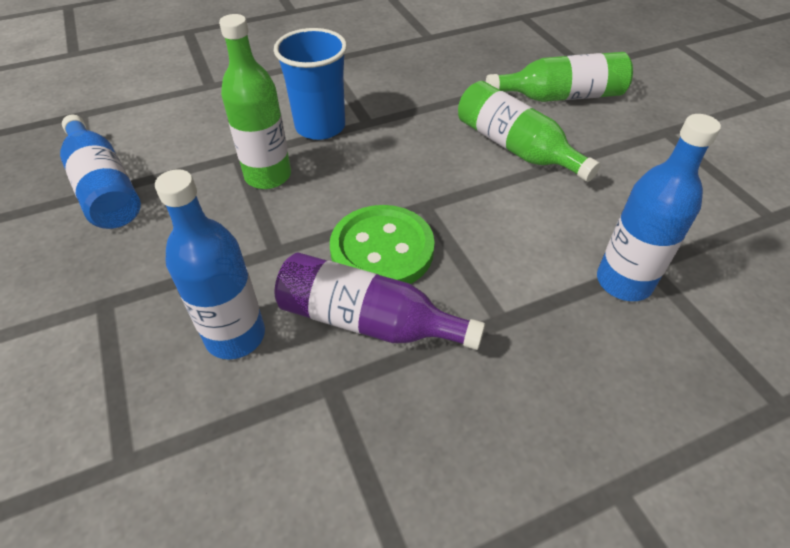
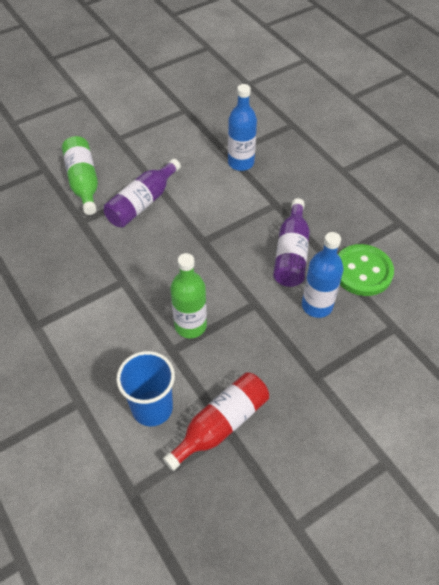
camera: 100 degrees left, 5 degrees up
blue bottle [60,115,141,229] -> red bottle [163,372,269,471]
blue cup [274,28,347,140] -> blue cup moved to [117,351,175,426]
green button [330,205,435,284] -> green button moved to [338,244,394,296]
green bottle [458,81,600,182] -> purple bottle [104,159,181,228]

